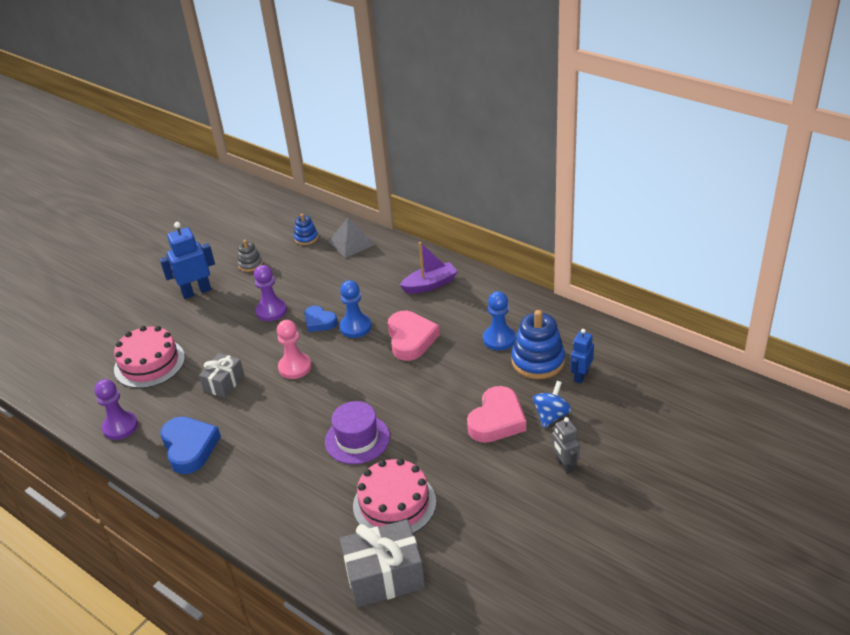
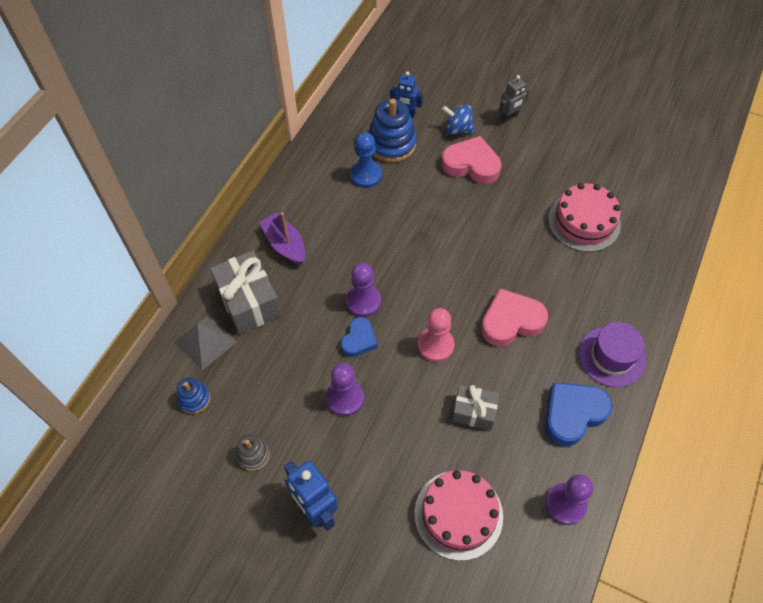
camera: 105 degrees left, 20 degrees up
purple hat [325,401,390,464] -> purple hat moved to [579,322,646,387]
blue pawn [339,280,371,338] -> purple pawn [346,263,381,317]
grey gift [340,519,425,608] -> grey gift moved to [210,250,282,334]
pink heart [388,311,440,361] -> pink heart moved to [481,288,548,347]

